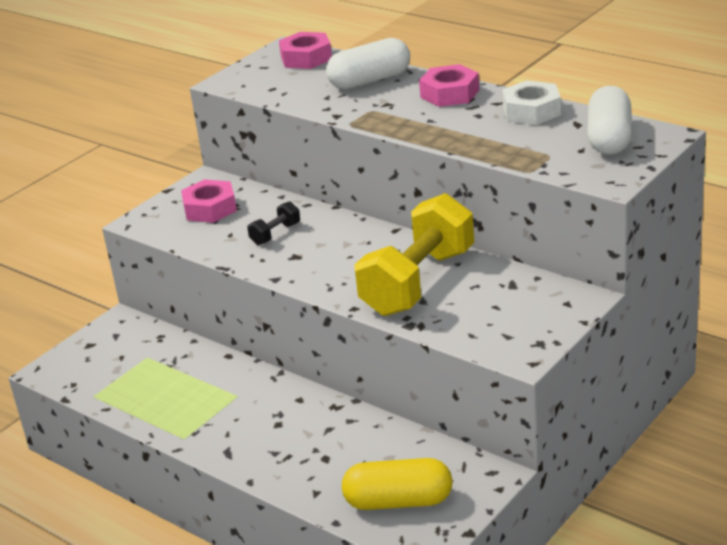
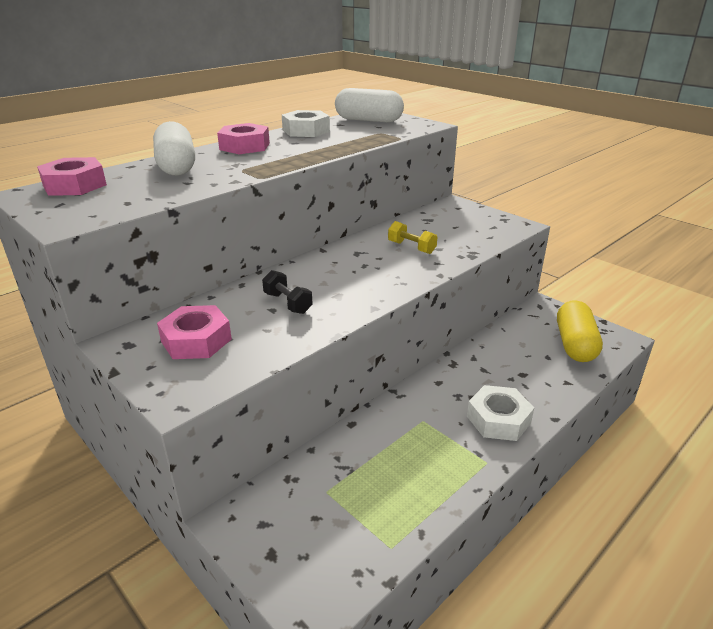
camera: 85 degrees left, 0 degrees up
yellow dumbbell [354,193,474,316] -> yellow dumbbell [388,221,437,254], size x0.41
none -> white nut [467,385,534,441]

